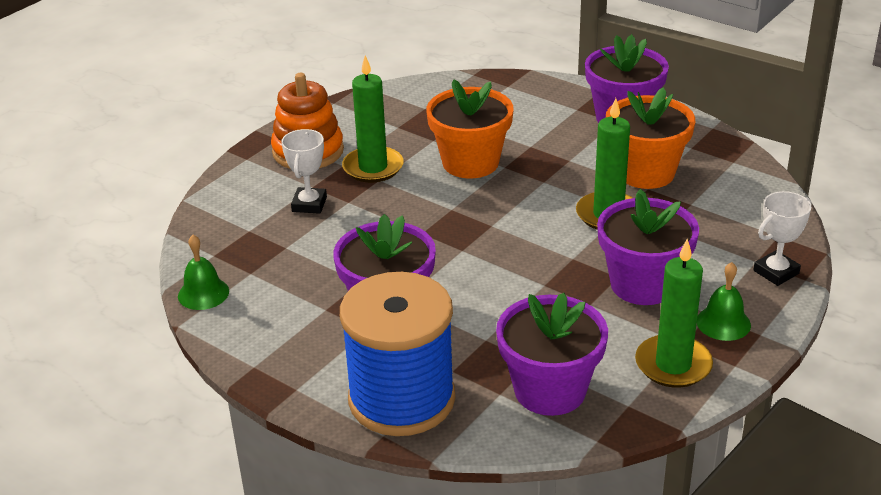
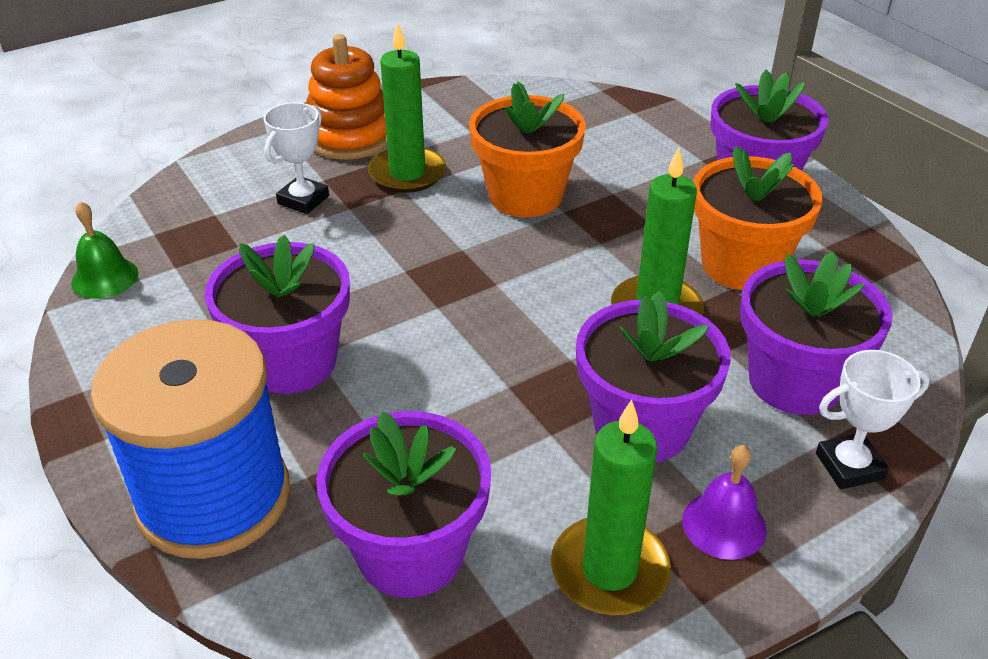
camera: 20 degrees right, 5 degrees up
green bell [697,262,751,341] -> purple bell [682,445,767,560]
none -> purple flower pot [740,252,892,415]

